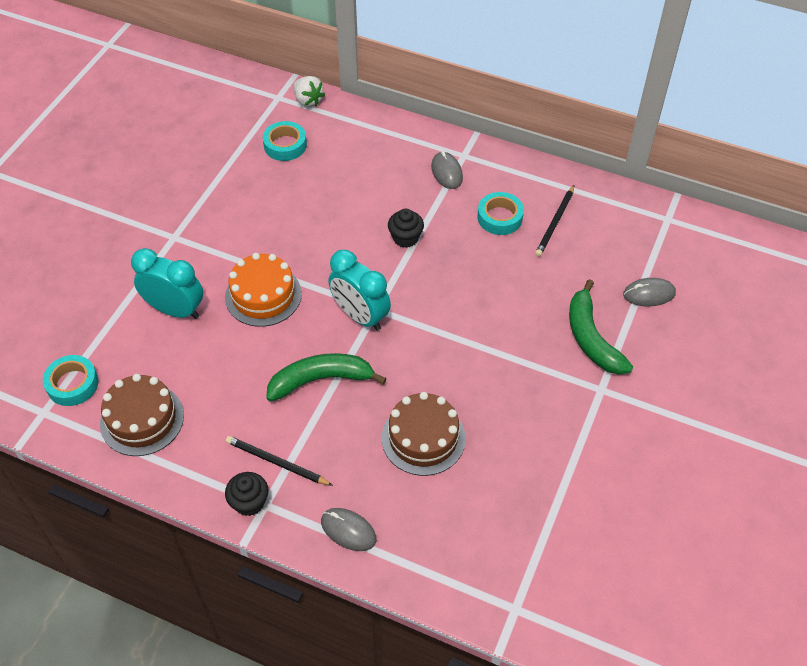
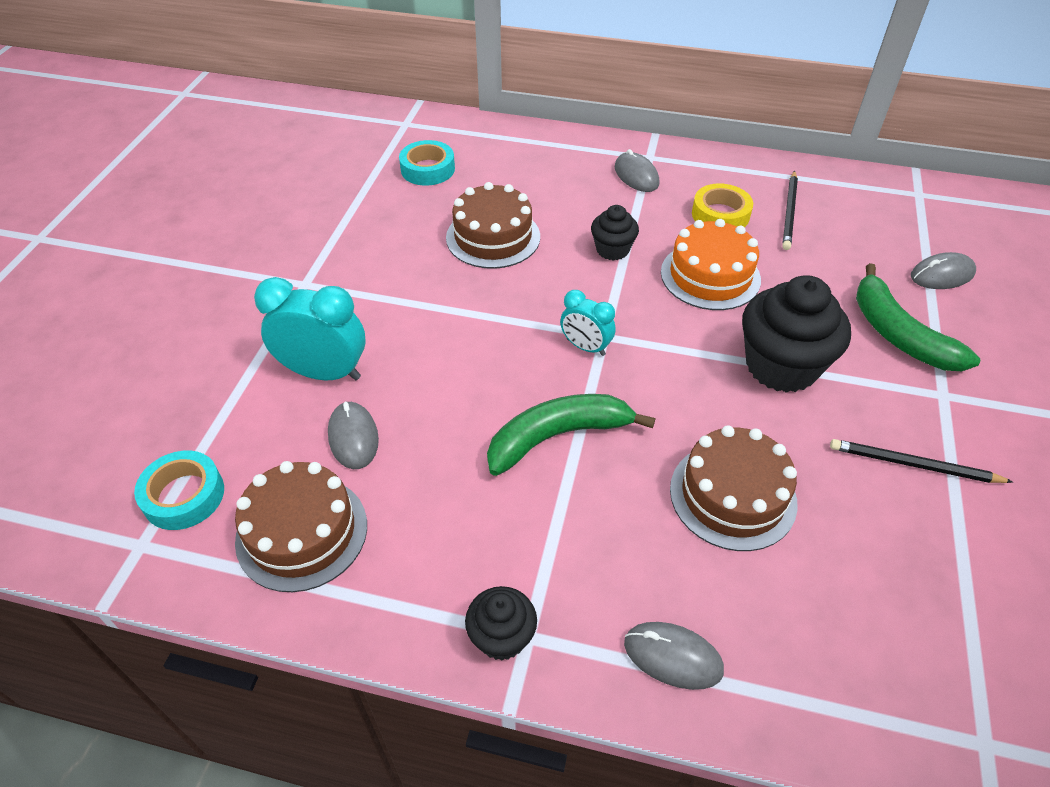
camera: 10 degrees left, 5 degrees down
orange cake [225,253,302,327] -> orange cake moved to [661,219,761,310]
black pencil [226,436,333,486] -> black pencil moved to [830,439,1013,483]
white strawberry [293,76,325,107] -> none
turquoise clock [328,250,391,331] -> turquoise clock [560,290,616,356], size x0.59
turquoise tape [477,192,524,235] -> yellow tape [692,183,753,227]
none -> grey mouse [328,401,379,469]
none -> brown cake [446,182,540,269]
none -> black cupcake [742,275,851,393]

